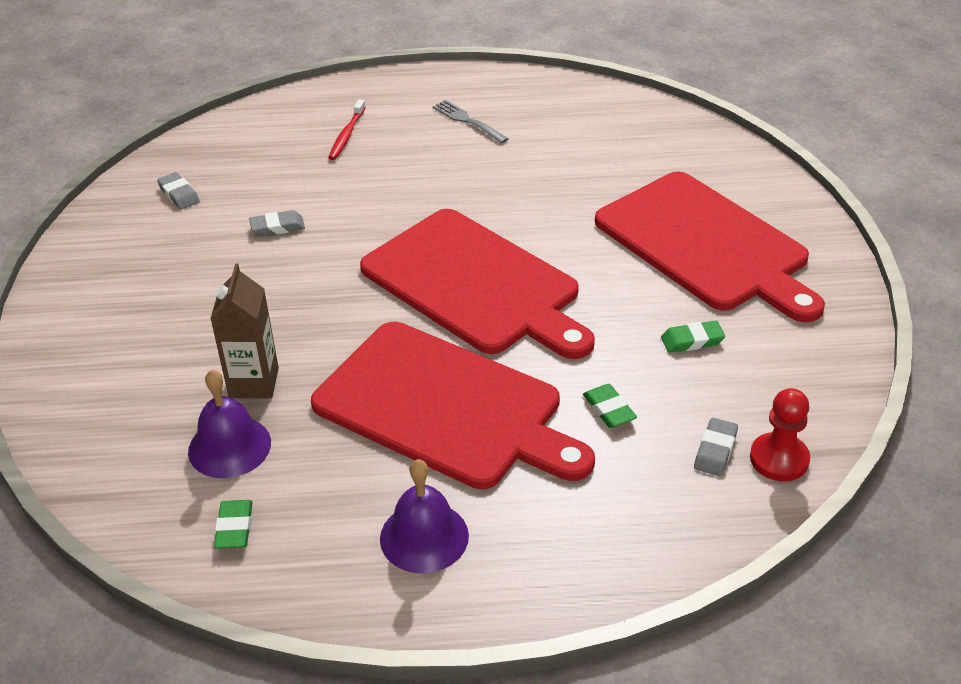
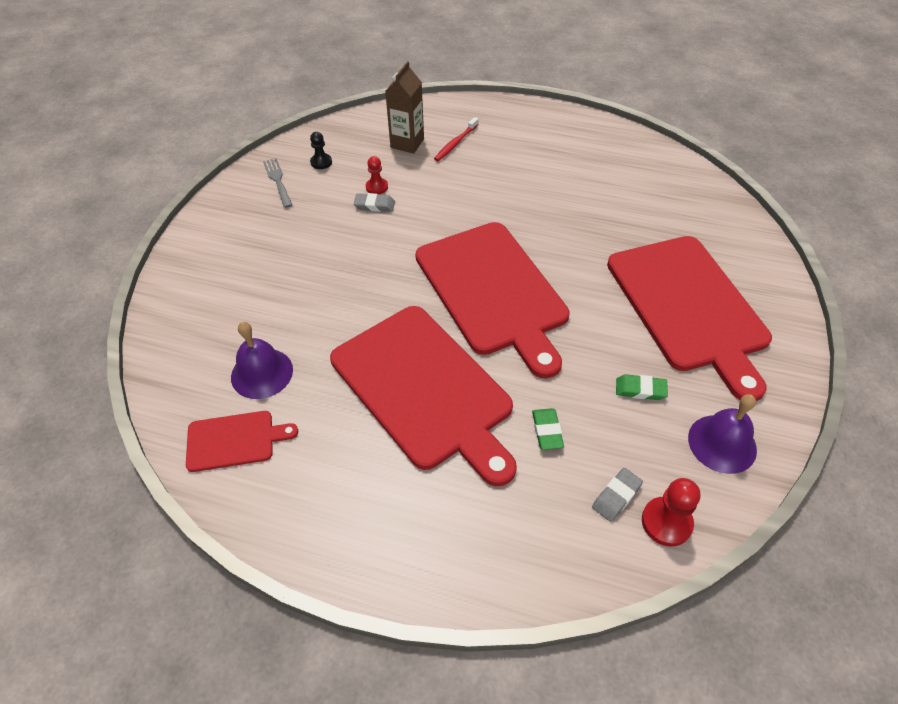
camera: 20 degrees right, 10 degrees up
grey eraser [157,172,200,210] -> black pawn [310,132,332,169]
brown carton [210,264,279,398] -> brown carton moved to [385,61,424,154]
green eraser [214,500,253,549] -> red cutting board [186,411,298,472]
purple bell [380,459,469,573] -> purple bell moved to [688,394,757,474]
grey fork [432,100,508,144] -> grey fork moved to [263,158,292,208]
none -> red pawn [366,156,388,195]

